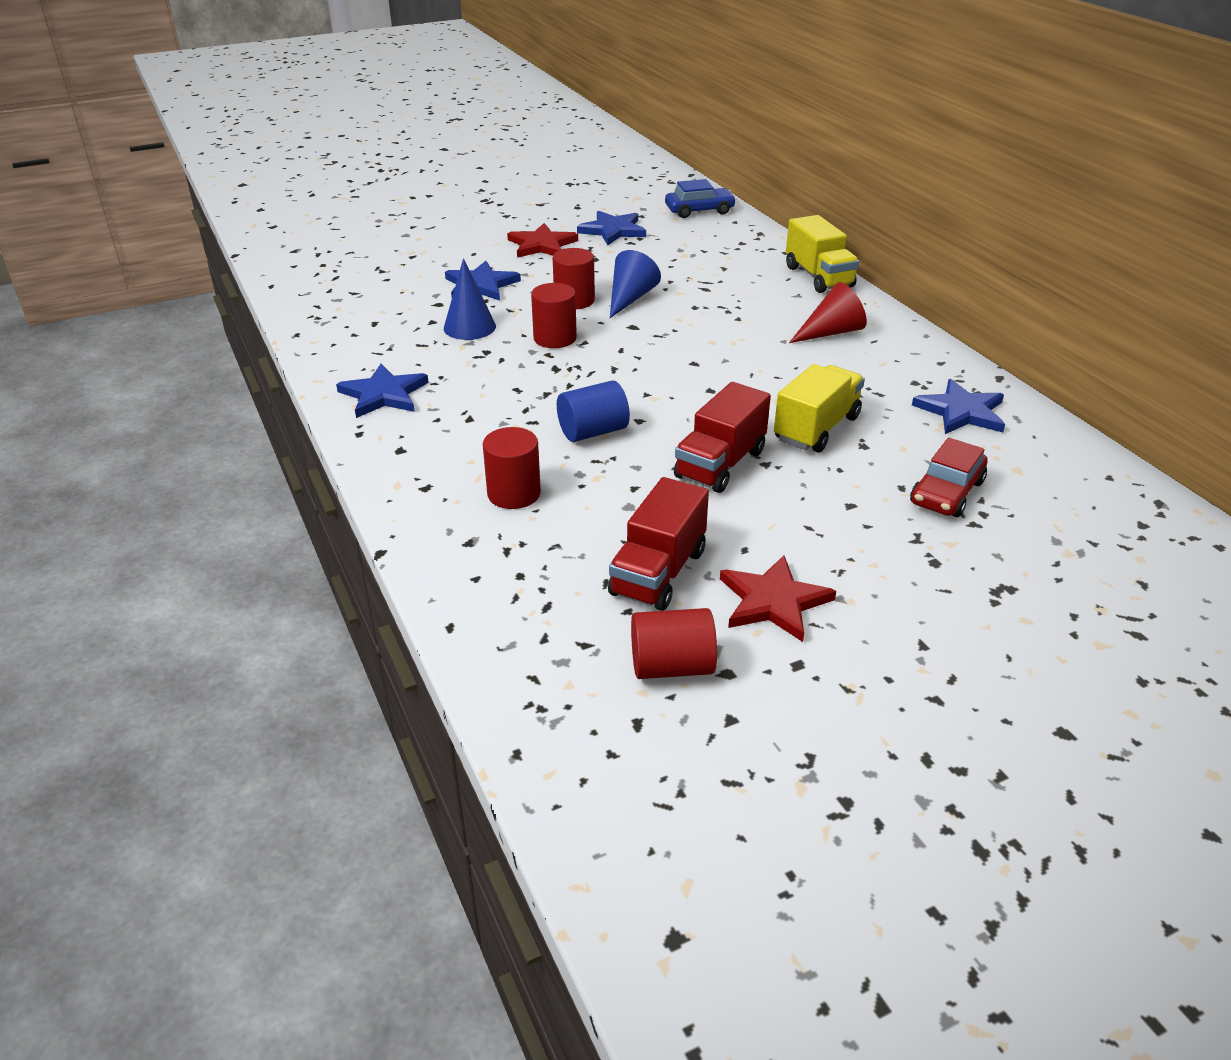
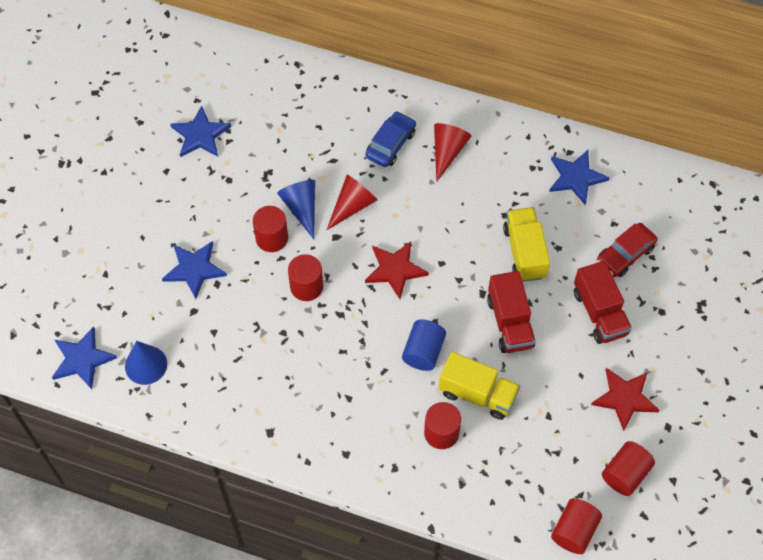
camera: 45 degrees left, 25 degrees up
blue star [336,364,429,418] -> blue star moved to [52,327,117,389]
blue cone [444,258,496,340] -> blue cone moved to [125,341,167,385]
red star [507,223,578,258] -> red star moved to [365,242,429,299]
red truck [608,477,709,611] -> red truck moved to [574,261,632,344]
blue car [665,179,736,218] -> blue car moved to [365,111,416,167]
yellow truck [786,215,859,293] -> yellow truck moved to [439,352,520,420]
red car [910,437,987,517] -> red car turned 60 degrees clockwise [597,223,658,277]
none -> red cone [327,174,378,230]
none -> red cylinder [551,498,602,554]

